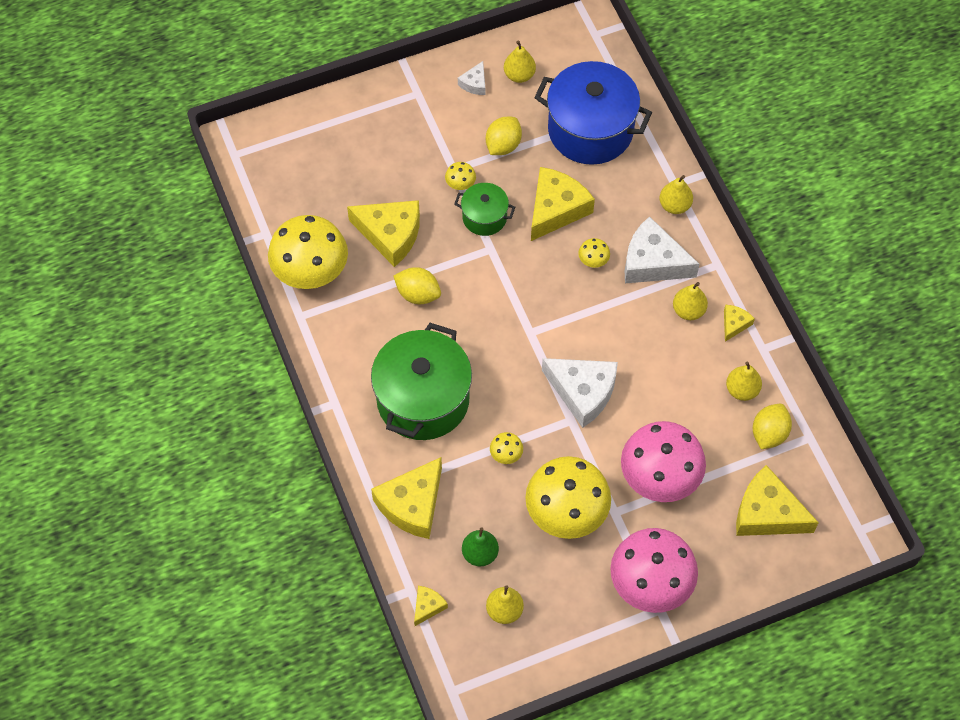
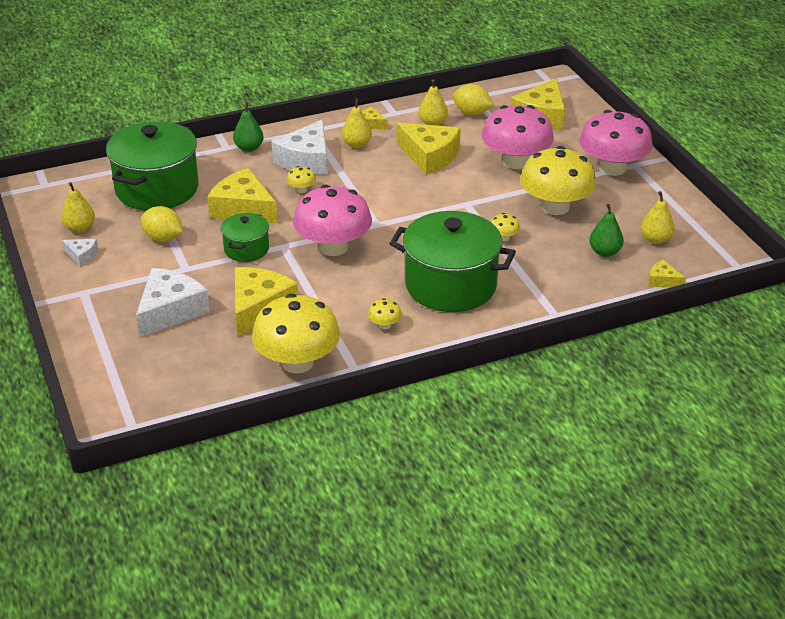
camera: 90 degrees left, 25 degrees down
yellow cheese [371,457,442,539] -> yellow cheese moved to [396,122,461,175]
yellow lemon [394,267,441,304] -> none
yellow mushroom [445,162,476,190] -> yellow mushroom moved to [368,298,402,329]
blue pot [534,61,652,165] -> green pot [106,121,198,211]
white cheese [542,358,618,428] -> white cheese moved to [136,268,210,338]
yellow pear [659,175,693,214] -> green pear [233,102,264,152]
none -> pink mushroom [293,185,372,256]

